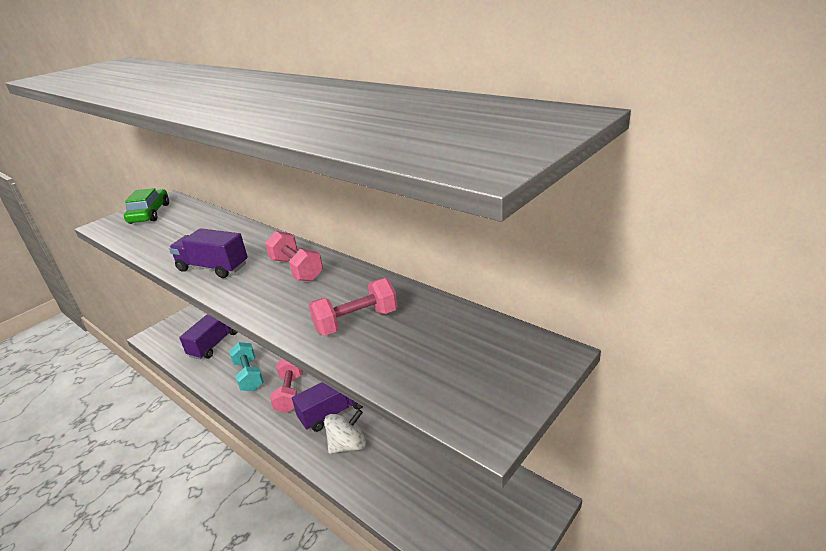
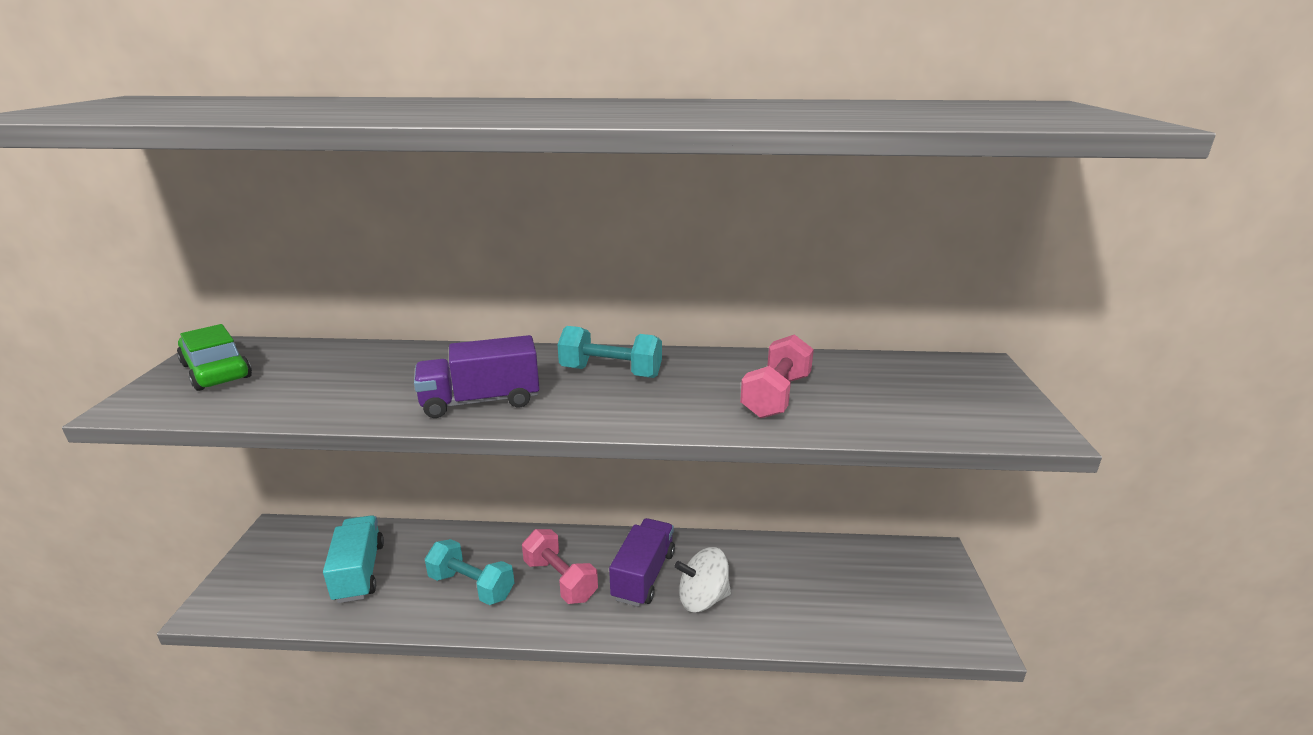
camera: 40 degrees left, 5 degrees down
purple truck [179,315,237,360] -> turquoise truck [323,515,384,603]
pink dumbbell [265,231,323,281] -> turquoise dumbbell [557,326,662,378]
white spinning top [324,409,366,454] -> white spinning top turned 120 degrees counterclockwise [675,547,731,612]

